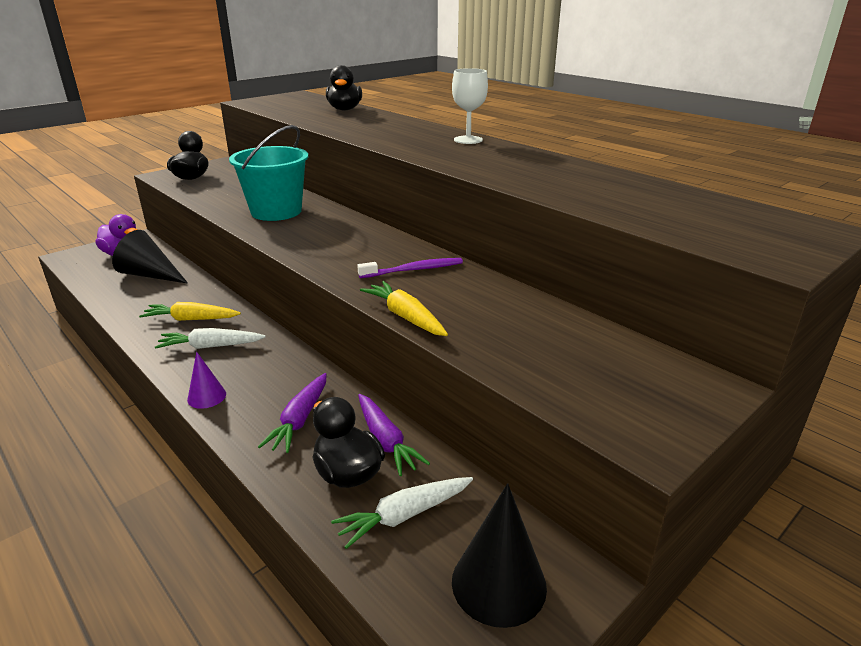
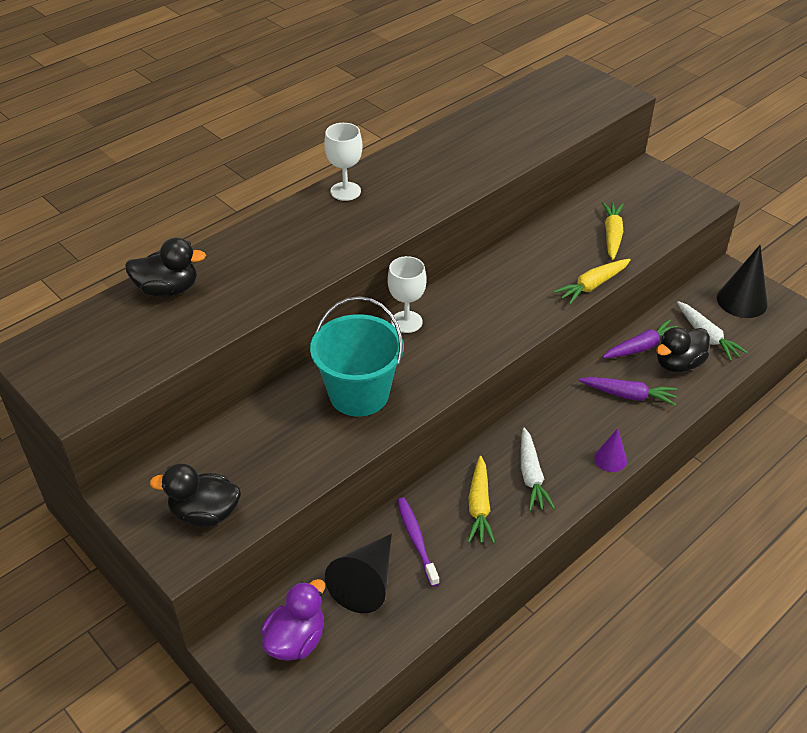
camera: 90 degrees left, 15 degrees up
purple toothbrush [357,258,463,278] -> purple toothbrush moved to [397,497,440,587]
none -> white goblet [387,256,427,333]
none -> yellow carrot [601,202,624,260]

